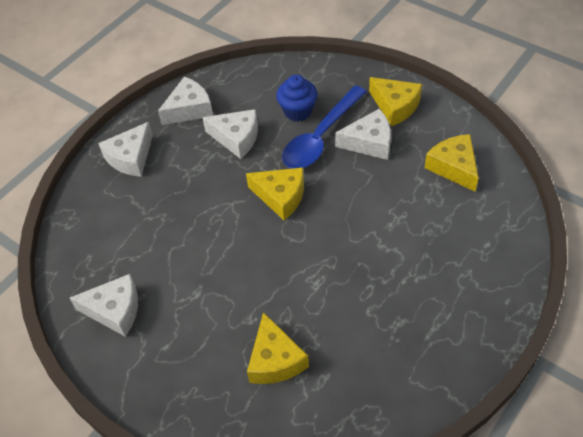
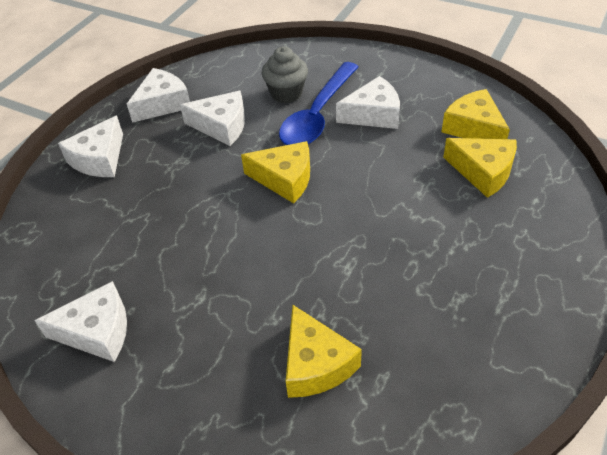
camera: 10 degrees left, 5 degrees down
blue cupcake [276,75,317,122] -> grey cupcake [262,47,308,103]
yellow cheese [369,77,422,126] -> yellow cheese moved to [443,138,517,198]

